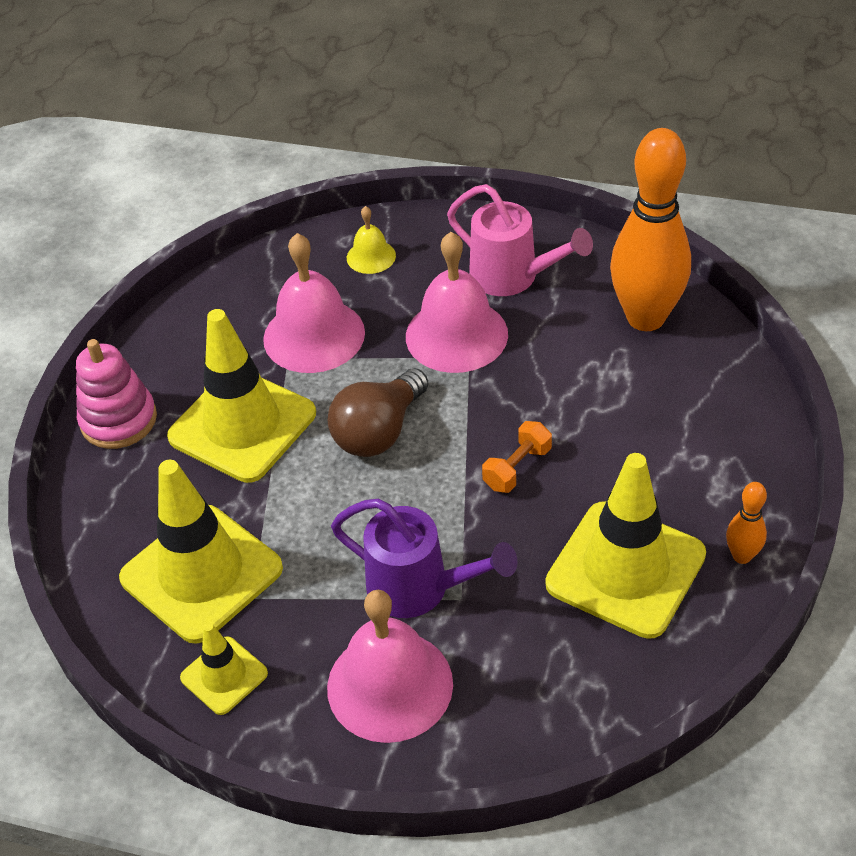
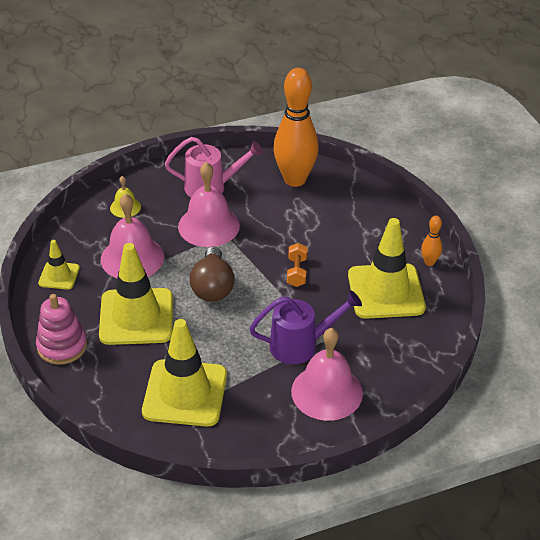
camera: 40 degrees left, 5 degrees down
yellow traffic cone [180,622,268,715] -> yellow traffic cone moved to [38,240,80,290]

